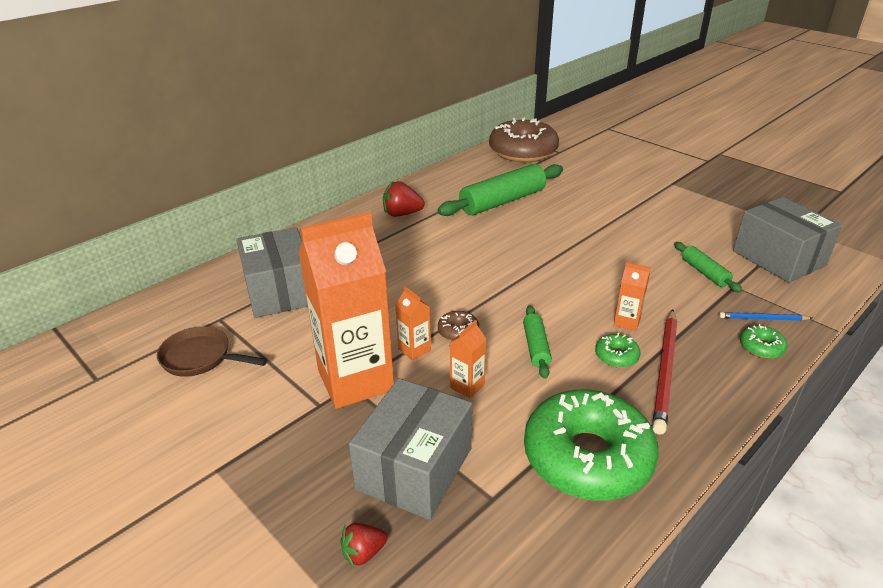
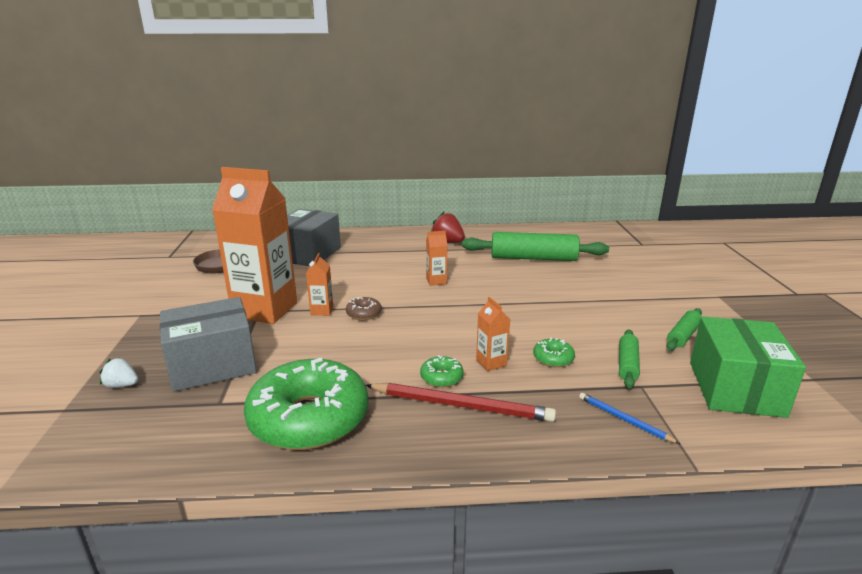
camera: 40 degrees right, 10 degrees down
red strawberry [341,523,388,568] -> white strawberry [100,357,138,388]
orange carton [450,320,487,398] -> orange carton moved to [426,231,448,286]
brown donut [489,118,559,162] -> none
green rolling pin [523,305,552,379] -> green rolling pin moved to [666,308,702,350]
red pencil [652,309,677,435] -> red pencil turned 135 degrees counterclockwise [365,383,556,422]
grey box [733,197,842,283] -> green box [690,316,806,418]
green donut [740,324,787,359] -> green donut moved to [533,337,575,367]

